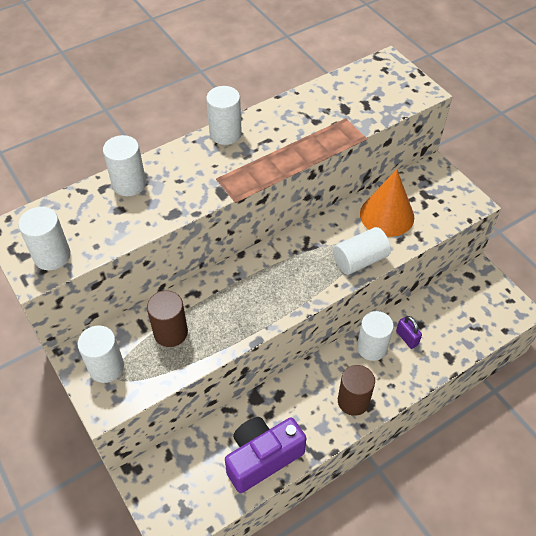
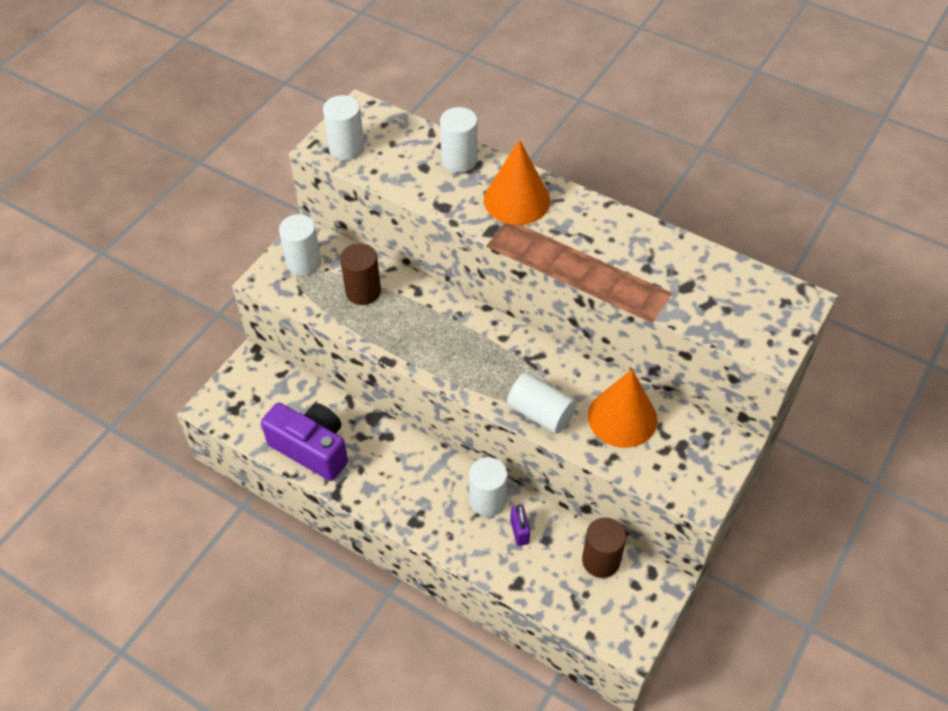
camera: 65 degrees right, 0 degrees up
white cylinder [206,86,242,145] -> none
brown cylinder [338,365,375,416] -> brown cylinder moved to [582,518,626,578]
purple padlock [396,316,422,349] -> purple padlock turned 45 degrees counterclockwise [510,505,530,546]
none -> orange cone [484,140,550,225]

